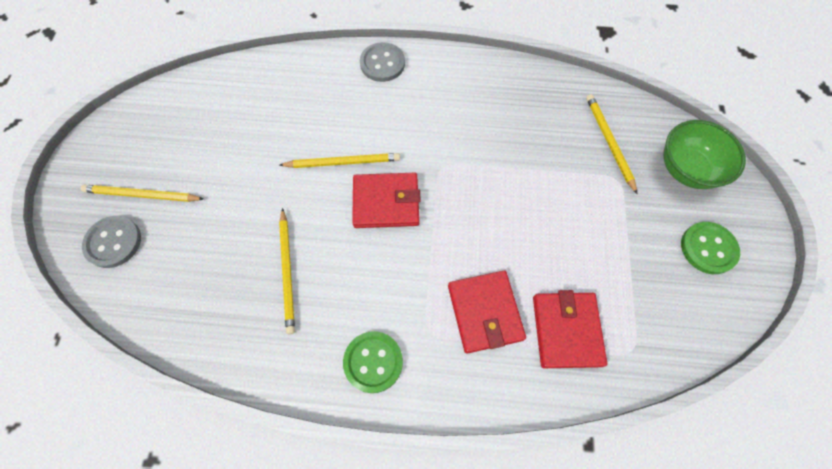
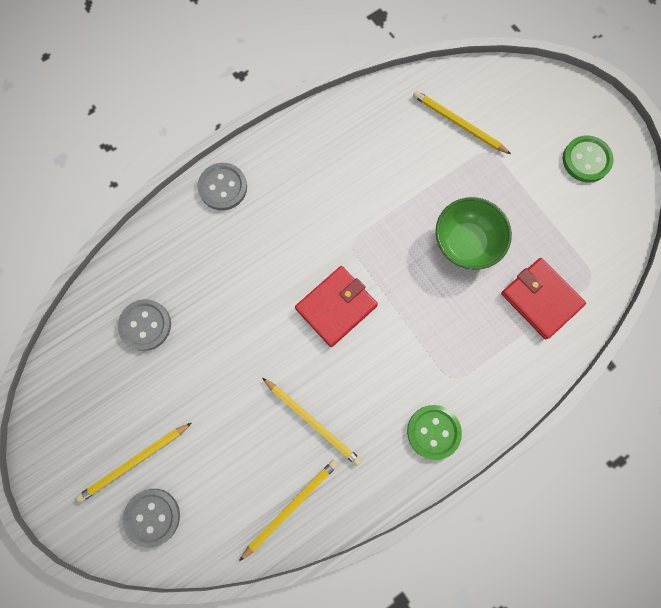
camera: 40 degrees left, 10 degrees up
yellow pencil [280,153,400,168] -> yellow pencil moved to [239,460,338,561]
red wallet [448,271,526,354] -> none
green bowl [664,120,746,189] -> green bowl moved to [435,197,512,270]
none -> grey button [118,299,171,351]

